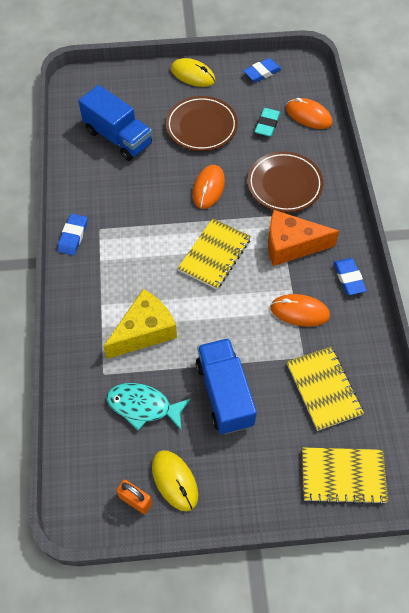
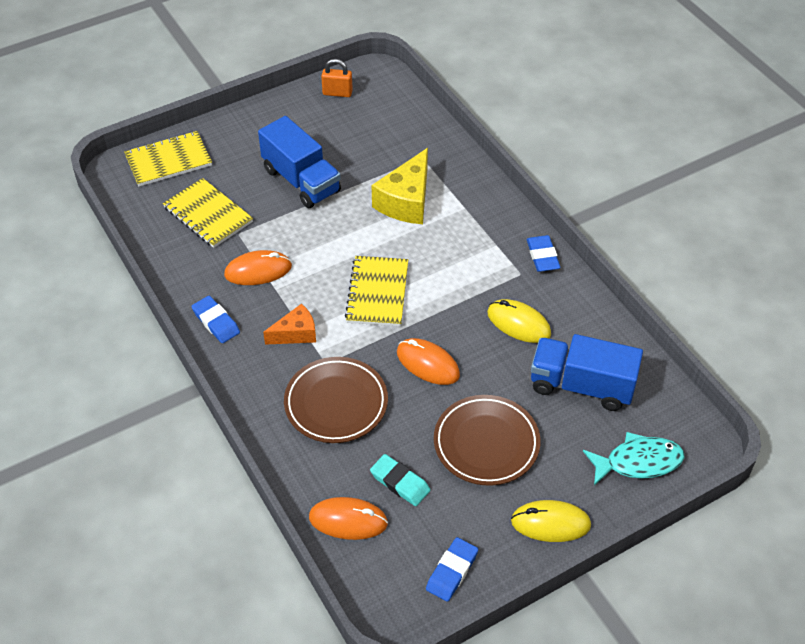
camera: 155 degrees right, 10 degrees down
turquoise fish [107,383,191,431] -> turquoise fish moved to [583,432,684,486]
yellow mouse [152,450,198,511] -> yellow mouse moved to [487,299,551,343]
orange mouse [192,165,225,209] -> orange mouse turned 45 degrees counterclockwise [397,338,460,385]
turquoise eraser [255,108,280,137] -> turquoise eraser turned 45 degrees counterclockwise [370,454,430,506]
orange cheese [268,210,339,266] -> orange cheese [263,303,316,345], size x0.60

